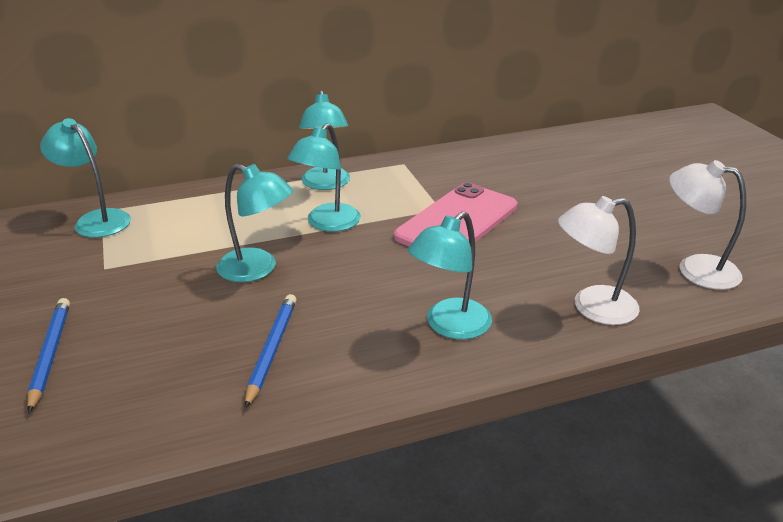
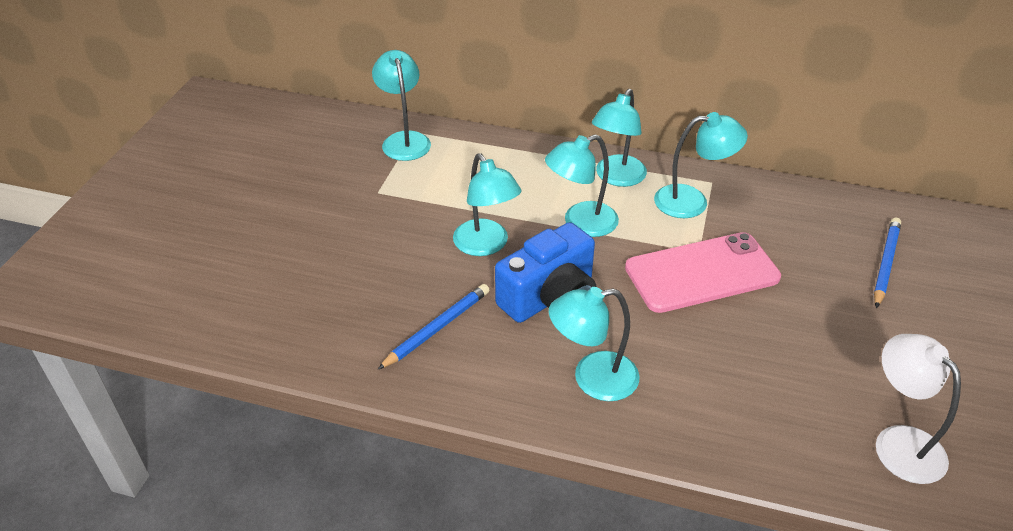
camera: 35 degrees right, 10 degrees up
blue pencil [28,298,70,413] -> blue pencil moved to [874,218,901,308]
white lamp [558,196,640,325] -> none
none -> blue camera [495,222,596,323]
none -> turquoise lamp [654,112,748,218]

